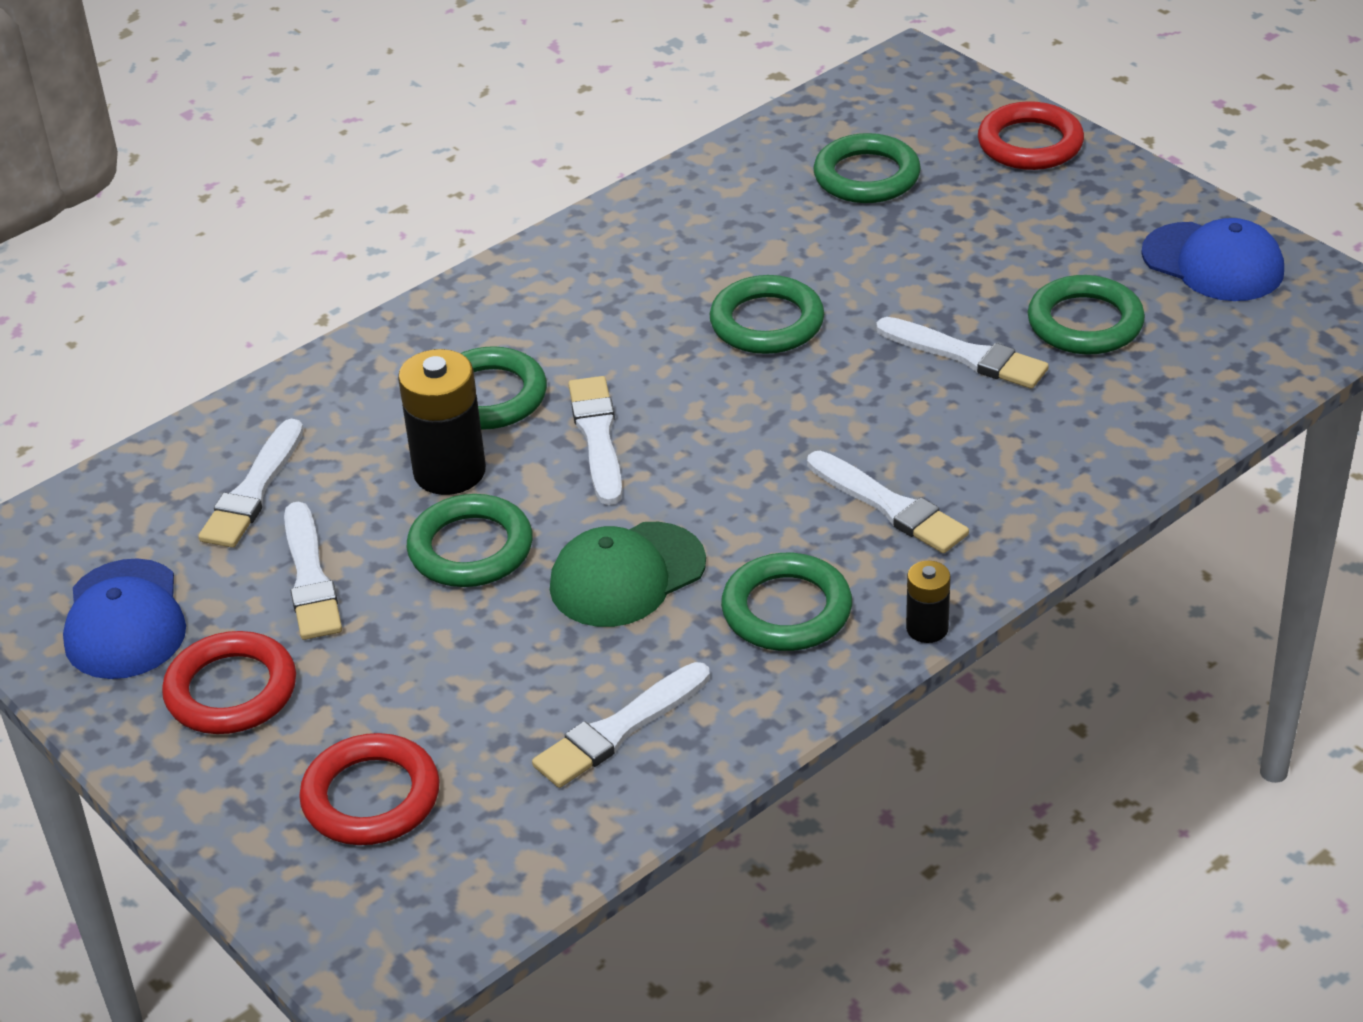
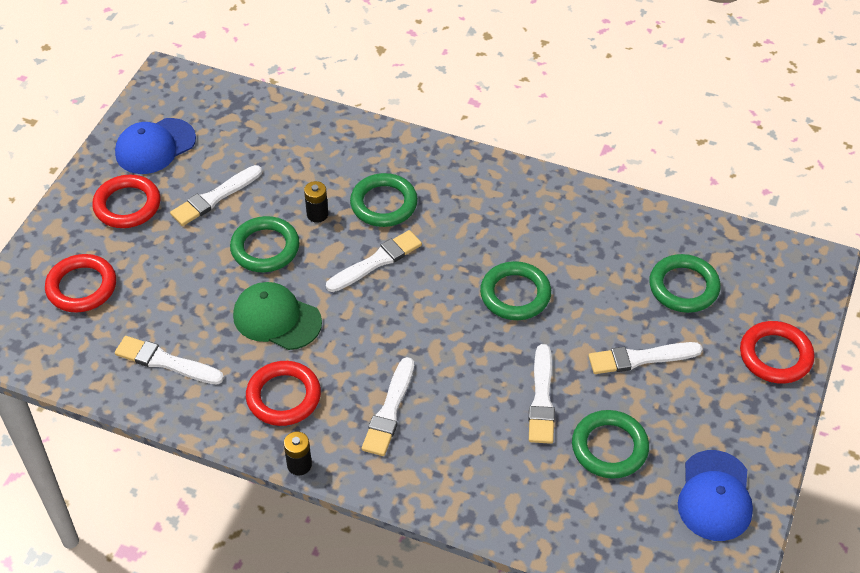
camera: 60 degrees right, 10 degrees up
white brush [198,419,304,548] -> white brush moved to [588,342,703,374]
black battery [398,349,486,495] -> black battery [304,181,328,223], size x0.53
green ring [721,553,852,651] -> red ring [246,361,321,426]

